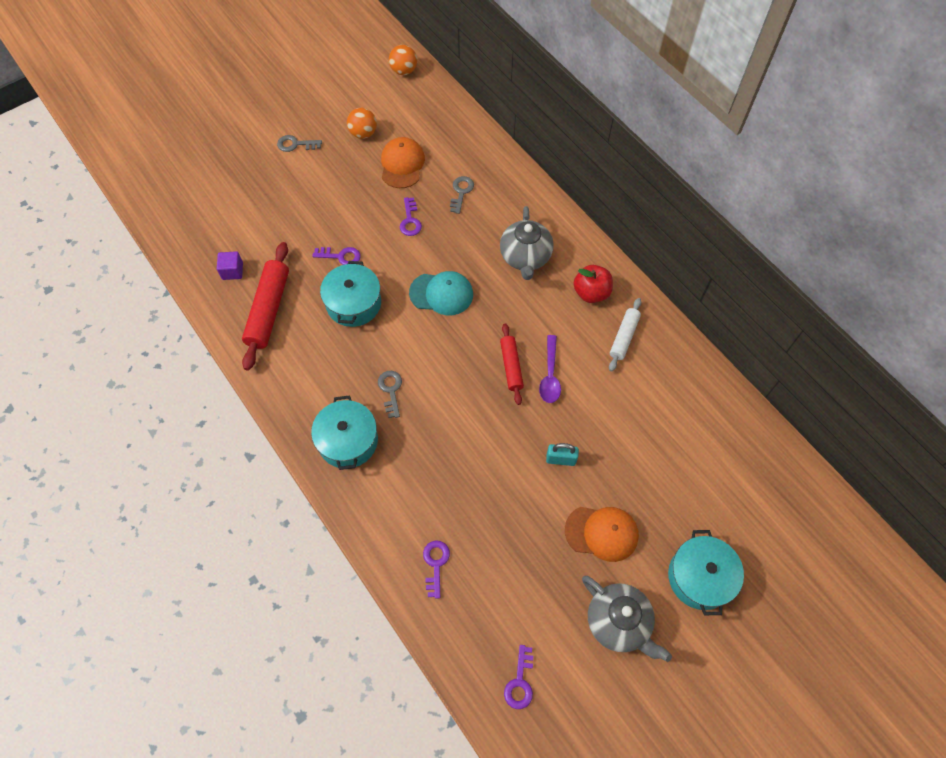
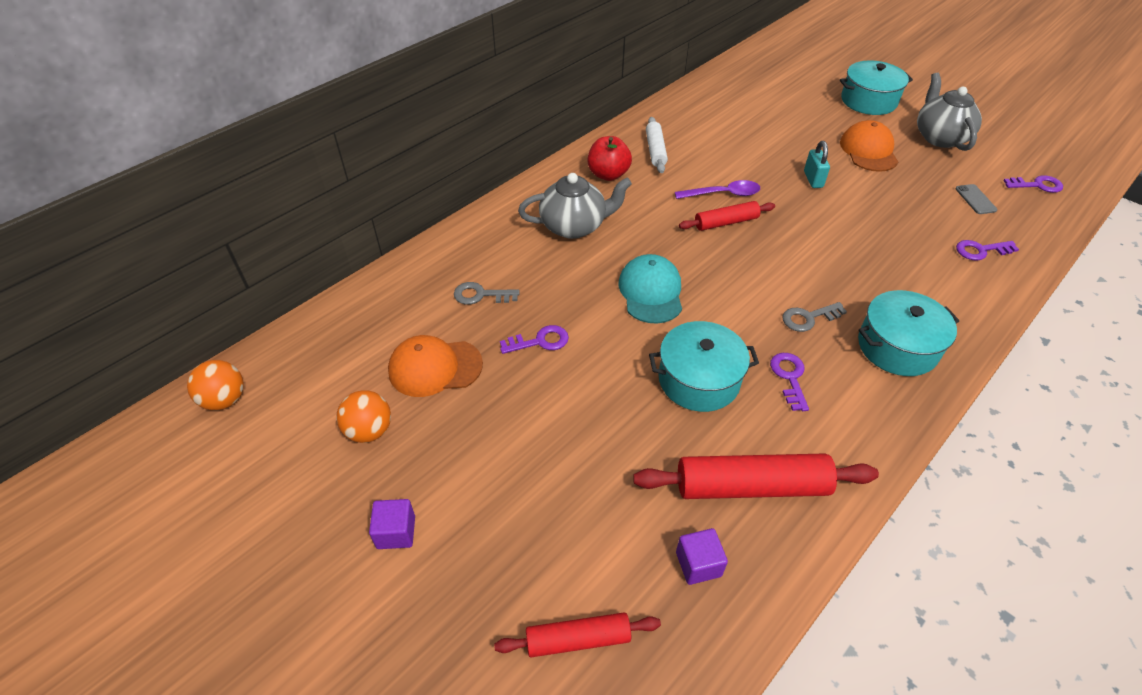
camera: 100 degrees left, 15 degrees down
grey key [277,135,322,152] -> purple cube [369,499,415,549]
purple key [312,247,361,265] -> purple key moved to [770,353,809,411]
grey teapot [582,576,672,662] -> grey teapot turned 45 degrees counterclockwise [917,73,982,151]
white rolling pin [609,298,641,371] -> white rolling pin turned 75 degrees clockwise [646,117,668,173]
none -> red rolling pin [494,613,661,657]
none -> grey phone [955,184,997,214]

